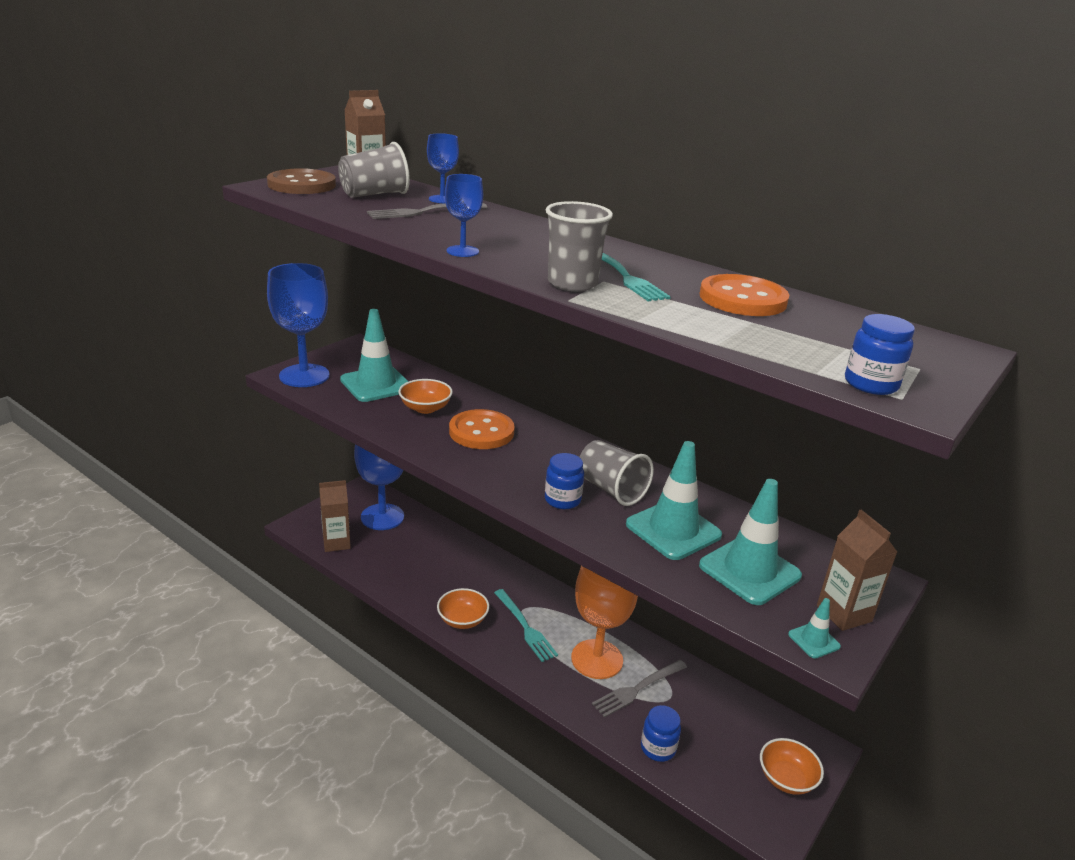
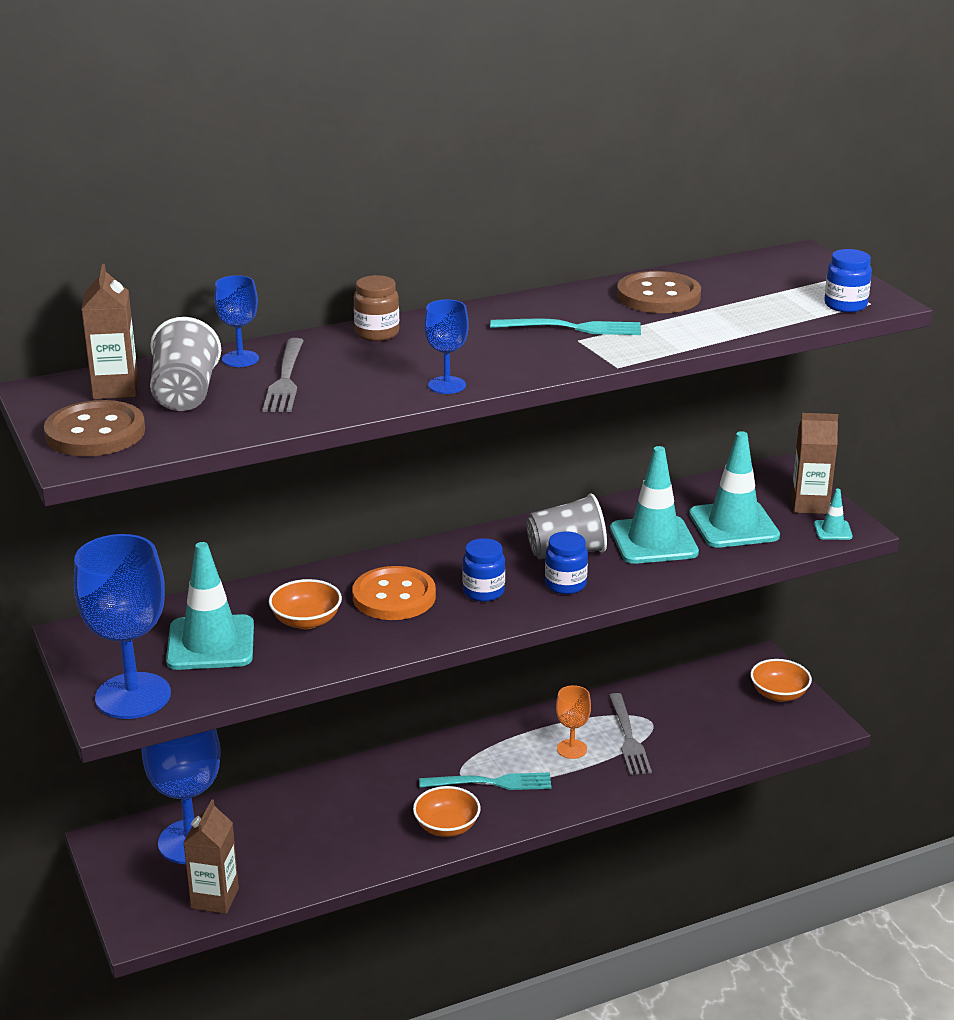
camera: 60 degrees left, 0 degrees up
grey cup [546,201,613,292] -> none
orange goblet [571,566,638,679] -> orange goblet [556,685,591,759], size x0.50
blue jar [641,705,681,762] -> blue jar moved to [463,538,505,602]
orange button [700,274,789,316] -> brown button [617,271,701,313]
none -> brown jar [354,275,399,341]

